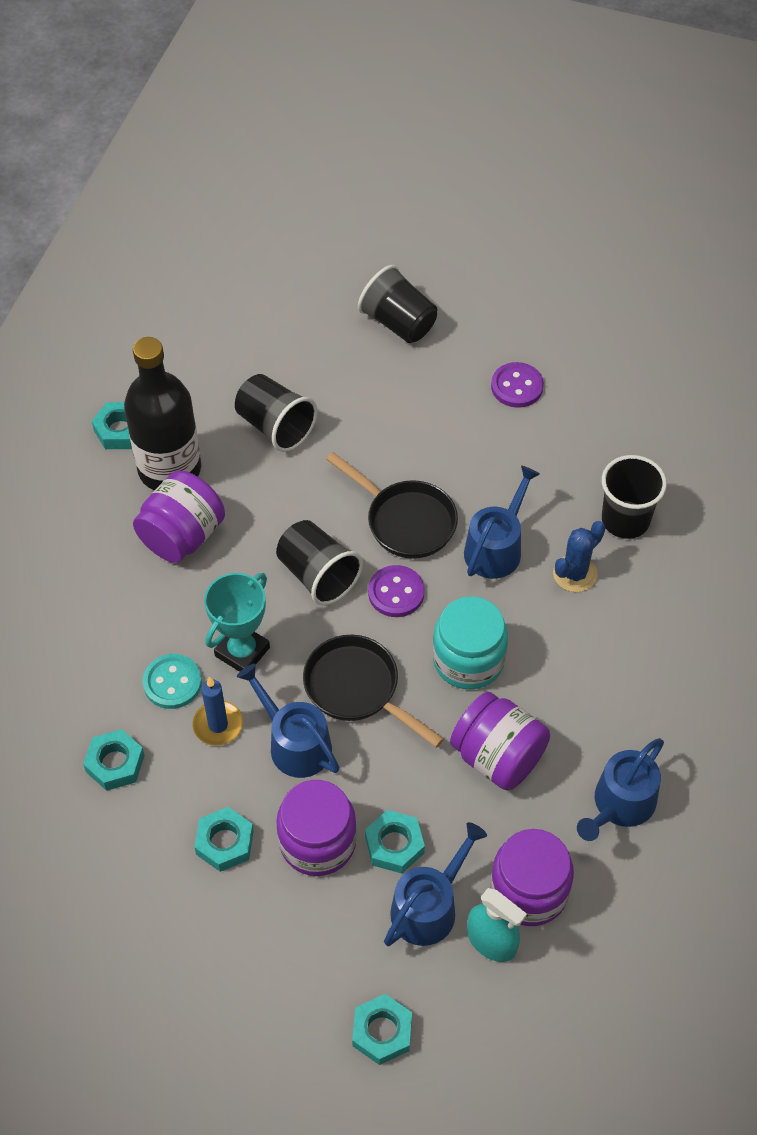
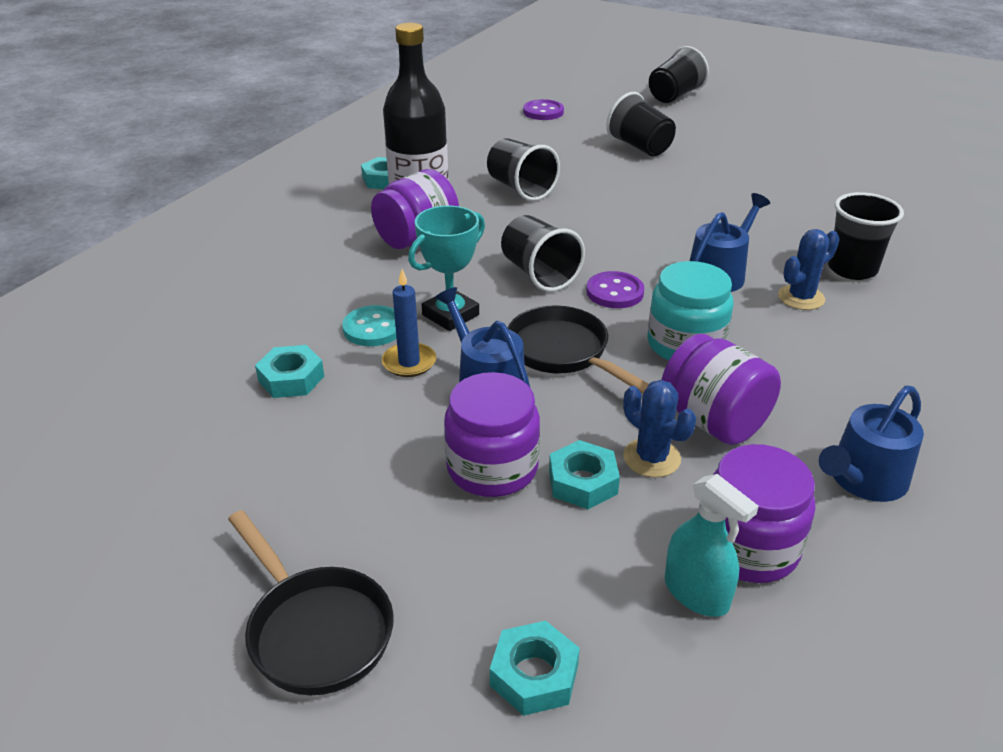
camera: 10 degrees right, 20 degrees down
turquoise nut [194,807,254,872] -> none
black pan [326,452,458,559] -> black pan moved to [228,510,394,695]
blue watering can [384,822,487,946] -> none
purple button [491,362,544,408] -> purple button moved to [523,99,564,120]
none -> blue cactus [623,380,696,477]
none -> black cup [649,46,709,103]

